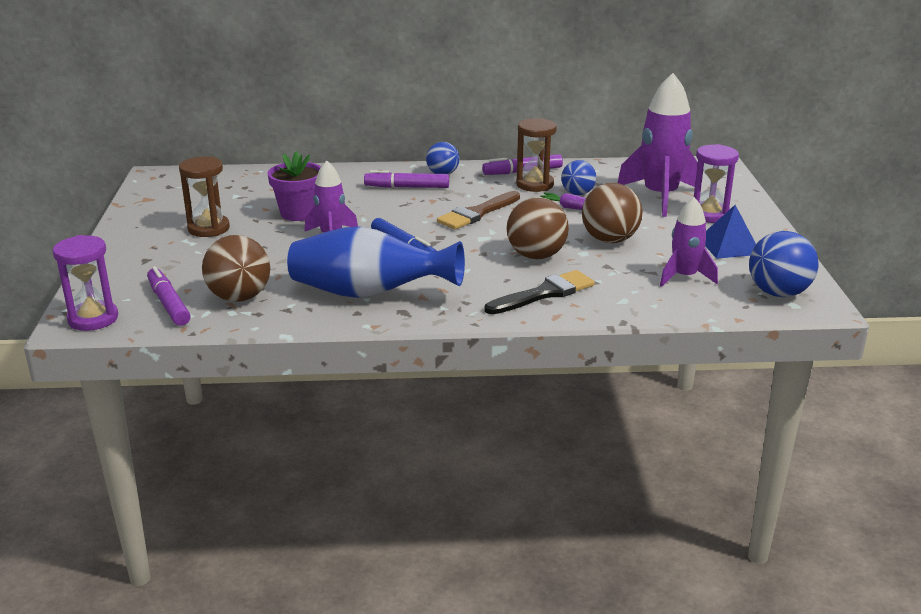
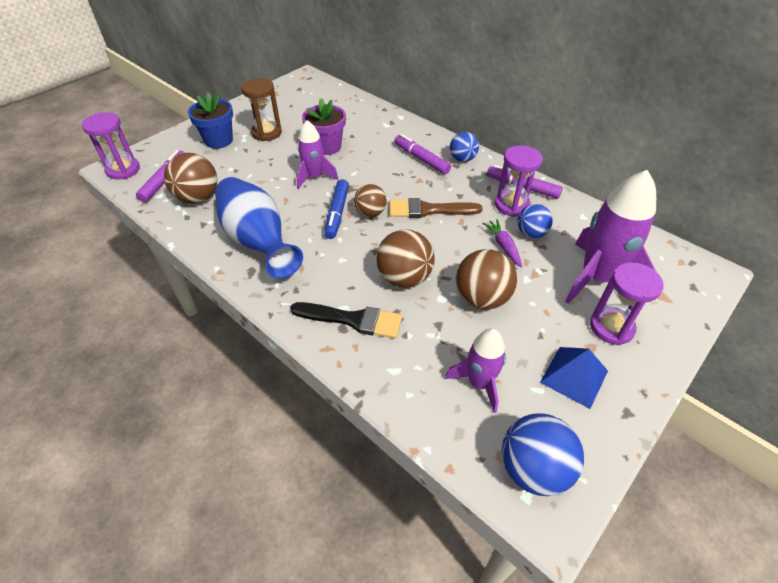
camera: 45 degrees right, 20 degrees up
brown hourglass [516,118,557,192] -> purple hourglass [495,145,543,217]
none -> blue flower pot [188,92,233,149]
none -> brown ball [354,184,387,217]

